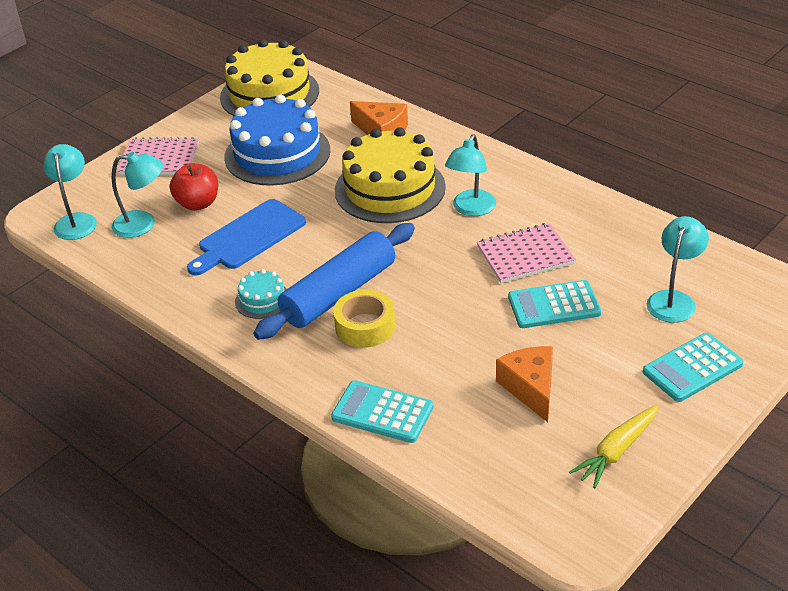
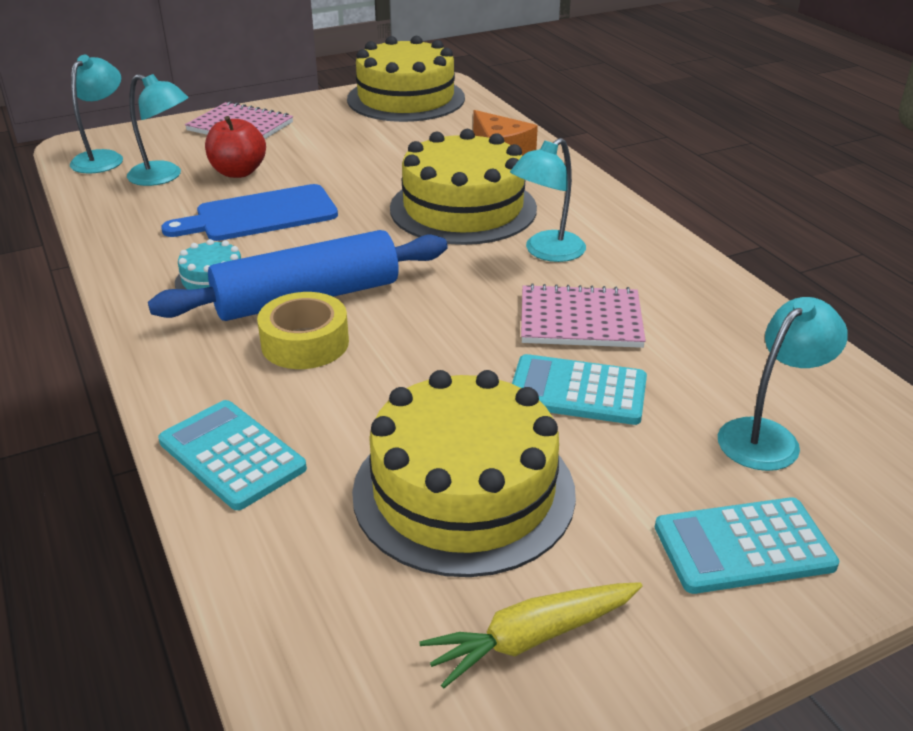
camera: 20 degrees right, 5 degrees down
blue cake [224,95,330,186] -> none
orange cheese [496,346,553,422] -> yellow cake [352,370,576,577]

